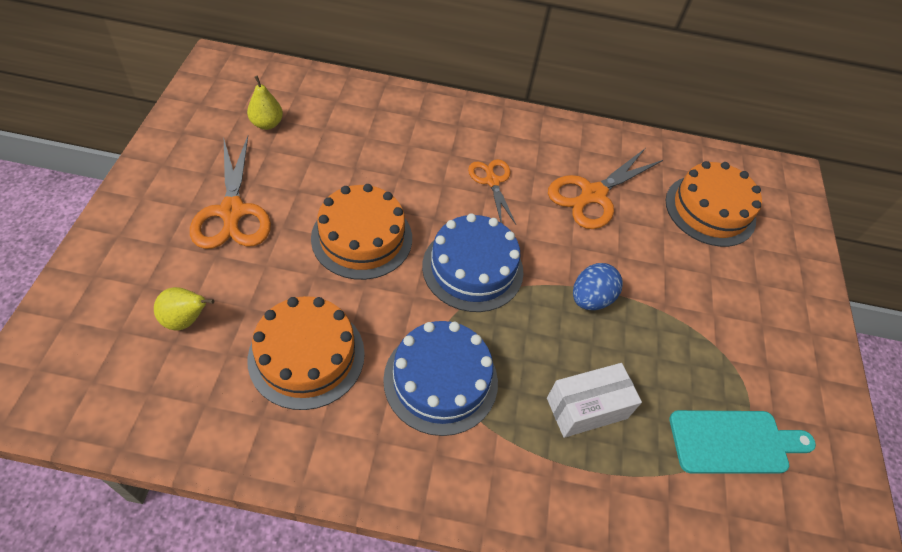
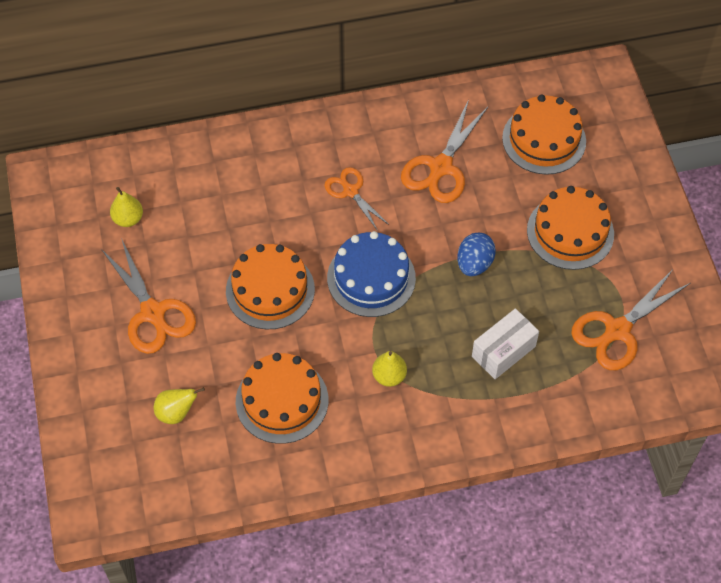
camera: 15 degrees left, 5 degrees up
blue cake [383,321,498,436] -> yellow pear [372,351,407,387]
turquoise cutting board [669,410,816,473] -> orange scissors [572,268,690,370]
none -> orange cake [527,186,614,270]

